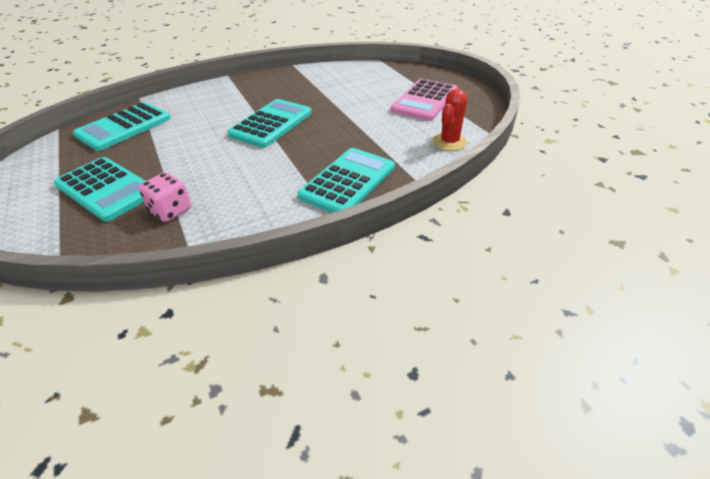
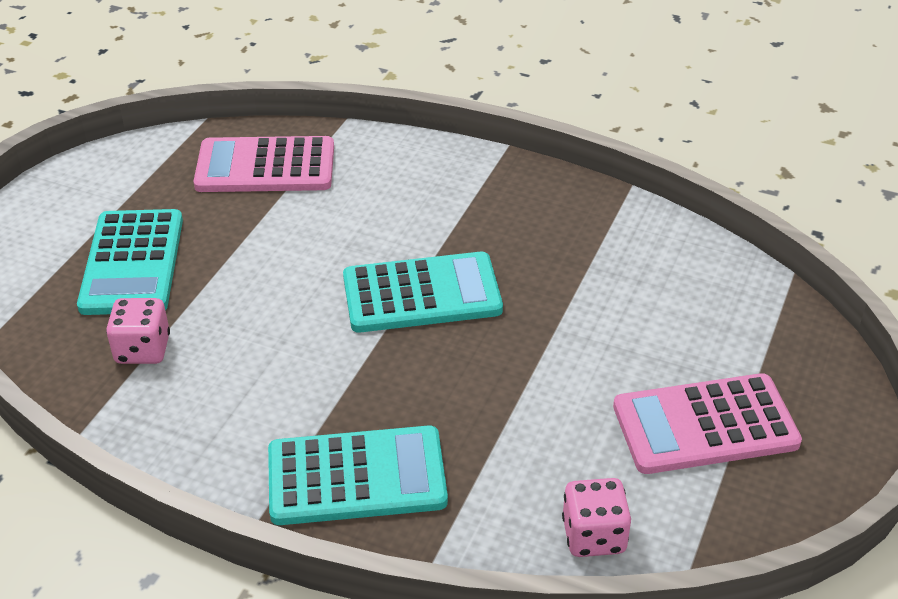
camera: 50 degrees right, 0 degrees up
turquoise calculator [73,102,171,151] -> pink calculator [194,136,334,192]
red cactus [433,89,467,151] -> pink dice [562,478,631,557]

